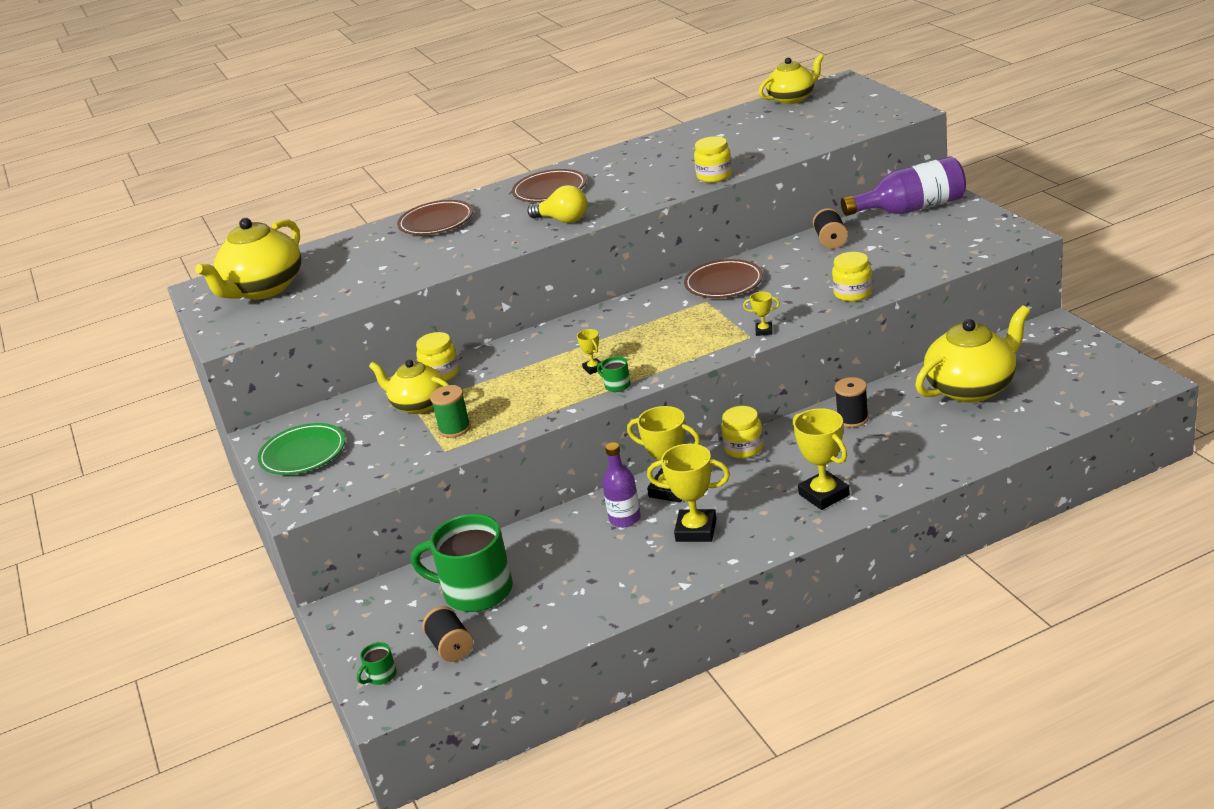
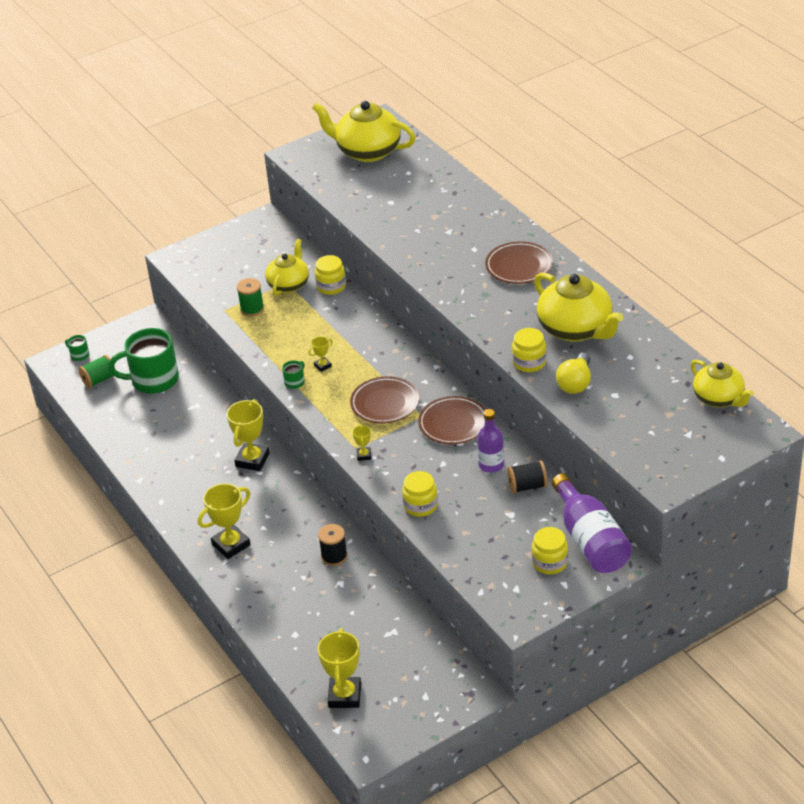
camera: 80 degrees right, 10 degrees up
green plate [258,423,345,475] -> none
brown plate [397,200,473,235] -> brown plate moved to [350,376,419,424]
green mug [411,514,513,612] -> green mug turned 105 degrees counterclockwise [108,328,179,394]
black spool [422,606,473,662] -> green spool [79,355,115,388]
yellow light bulb [528,185,587,223] -> yellow light bulb moved to [556,353,591,394]
purple bottle [602,442,641,527] -> purple bottle moved to [477,409,504,473]
yellow trophy [647,444,730,542] -> yellow trophy moved to [318,628,361,708]
yellow jar [721,406,763,458] -> yellow jar moved to [531,527,568,574]
yellow teapot [915,305,1030,403] -> yellow teapot moved to [534,272,624,342]

